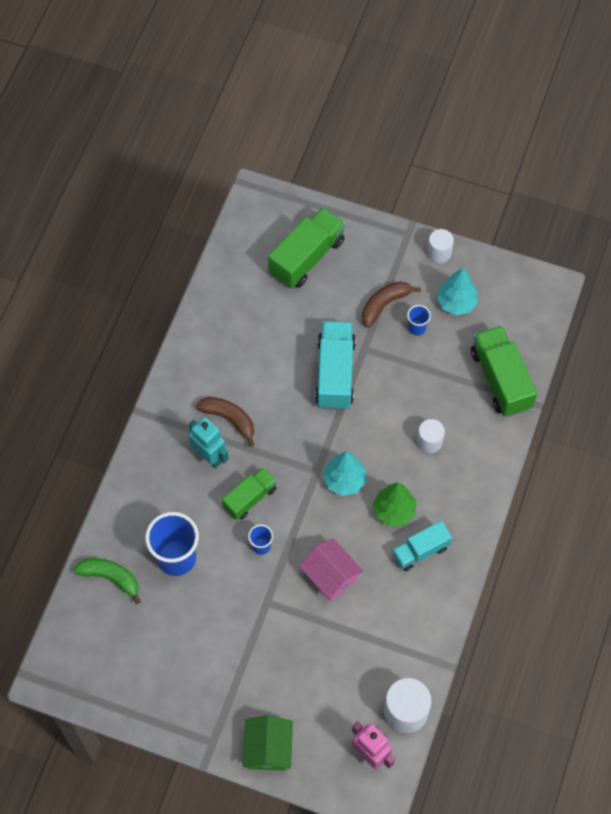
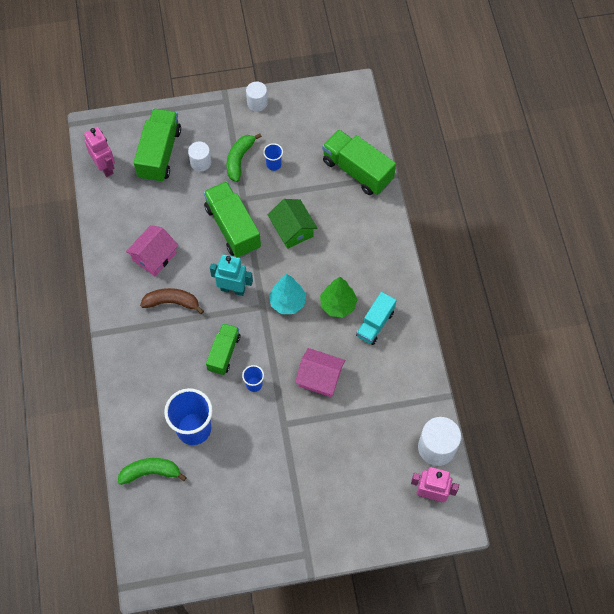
camera: 30 degrees left, 0 degrees up
turquoise robot [189,417,229,469] -> turquoise robot moved to [210,254,253,296]
green house [243,715,293,771] -> green house moved to [268,199,318,249]
turquoise truck [315,321,356,410] -> green truck [203,181,261,258]
brown banana [362,282,421,328] -> green banana [227,134,262,182]
white cylinder [417,419,445,453] -> white cylinder moved to [188,142,211,172]
turquoise tree [437,268,478,315] -> none
none -> pink robot [84,127,115,177]
none -> pink house [126,225,179,276]

